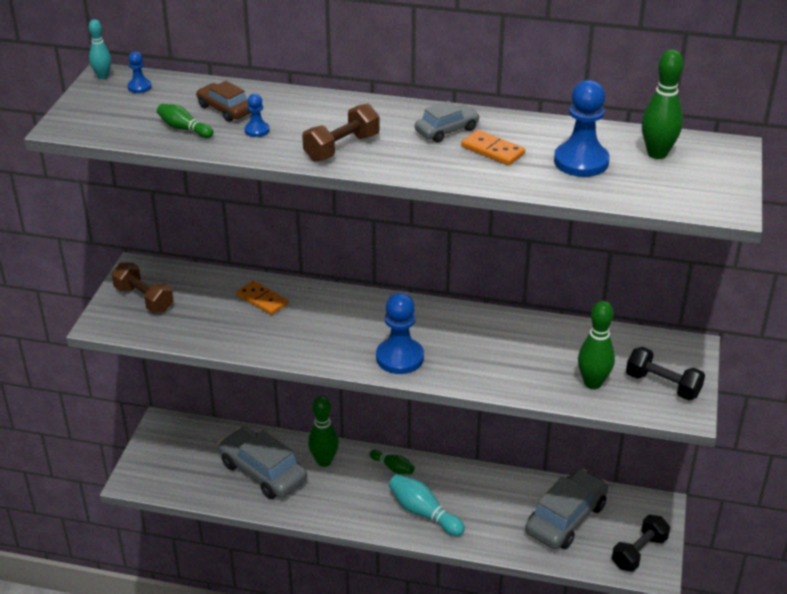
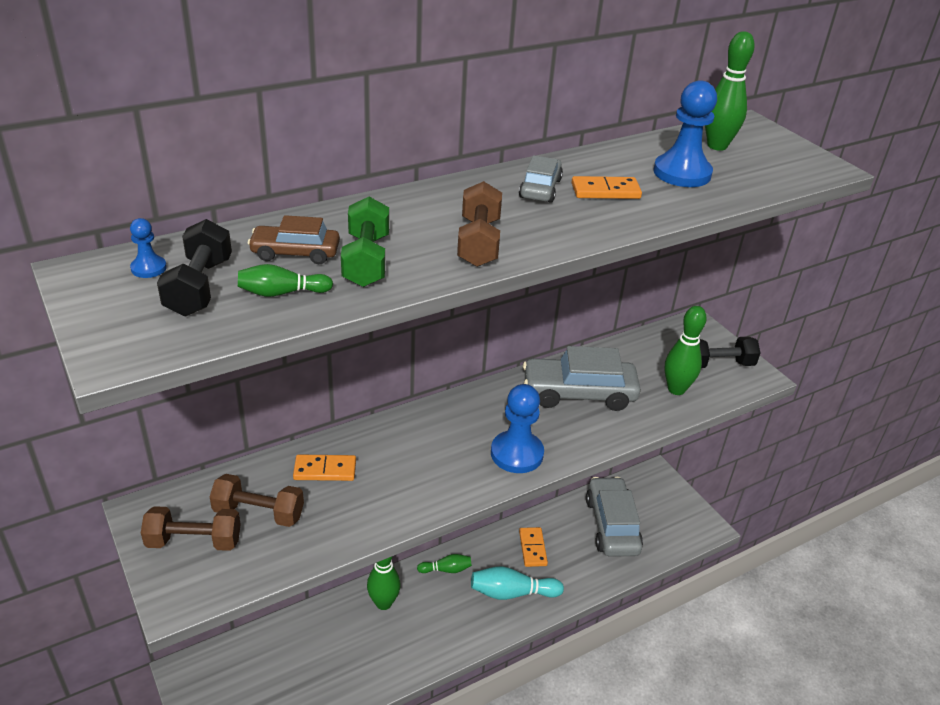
camera: 45 degrees left, 0 degrees up
turquoise bowling pin [89,19,111,79] -> none
grey car [218,427,307,499] -> grey car moved to [523,346,641,411]
blue pawn [244,94,270,137] -> green dumbbell [341,197,389,287]
black dumbbell [612,515,670,572] -> black dumbbell moved to [157,219,232,316]
none -> brown dumbbell [210,474,304,527]
none -> orange domino [519,527,548,567]

